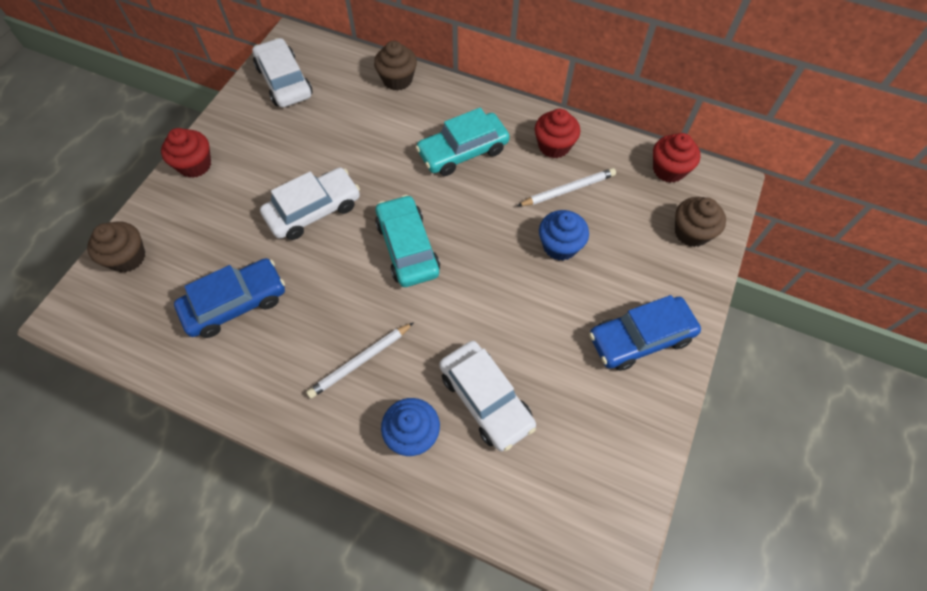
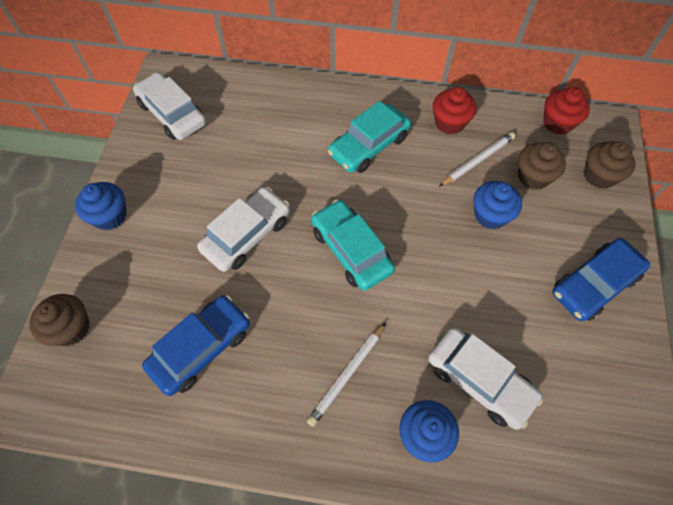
camera: 15 degrees left, 0 degrees up
red cupcake [161,128,211,178] -> blue cupcake [75,182,127,230]
brown cupcake [374,41,417,91] -> brown cupcake moved to [518,142,566,190]

